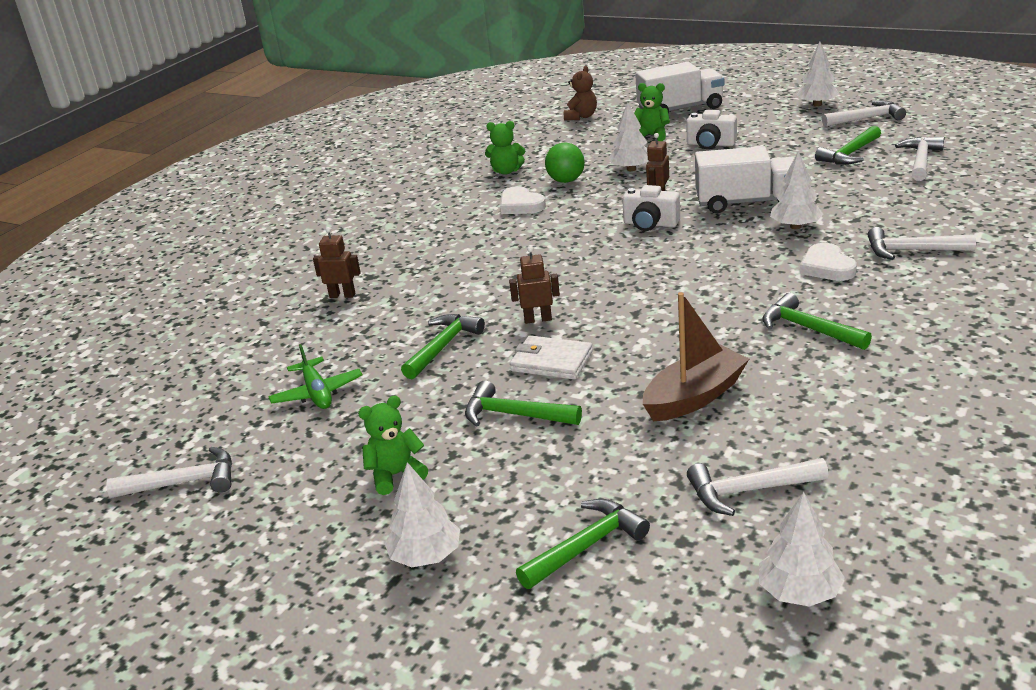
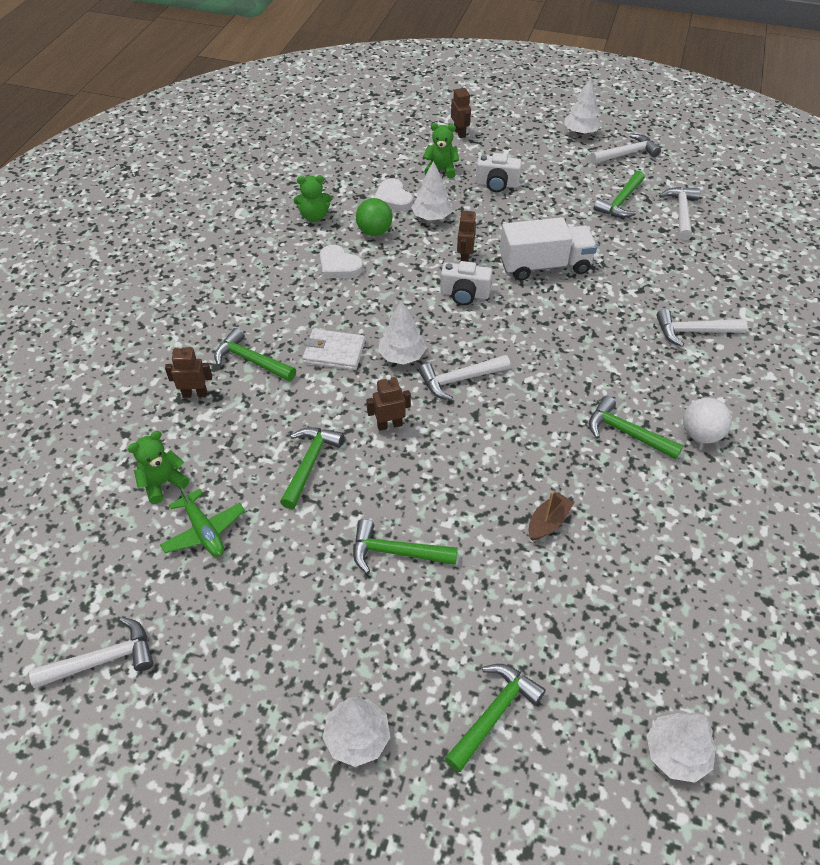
camera: 15 degrees left, 20 degrees up
green teddy bear [358,396,428,495] -> green teddy bear moved to [128,431,189,504]
white wallet [510,335,593,380] -> white wallet moved to [302,329,365,370]
brown teddy bear [564,66,597,121] -> none
white truck [635,62,724,114] -> brown robot [451,83,471,138]
brown boat [643,292,749,421] -> brown boat [528,492,574,541], size x0.57
white hammer [687,458,828,516] -> white hammer moved to [419,355,510,401]
white tree [770,151,823,229] -> white tree moved to [378,300,426,364]
white heart [800,243,857,281] -> white heart moved to [374,178,413,211]
none -> green hammer [214,328,296,381]
none -> white ball [683,398,732,443]

